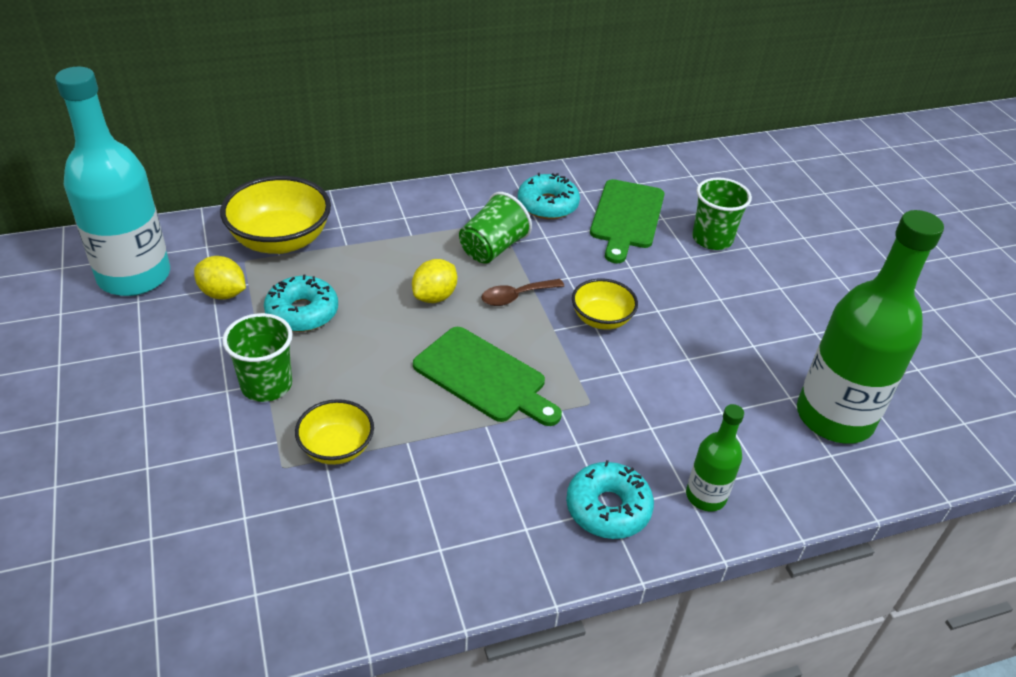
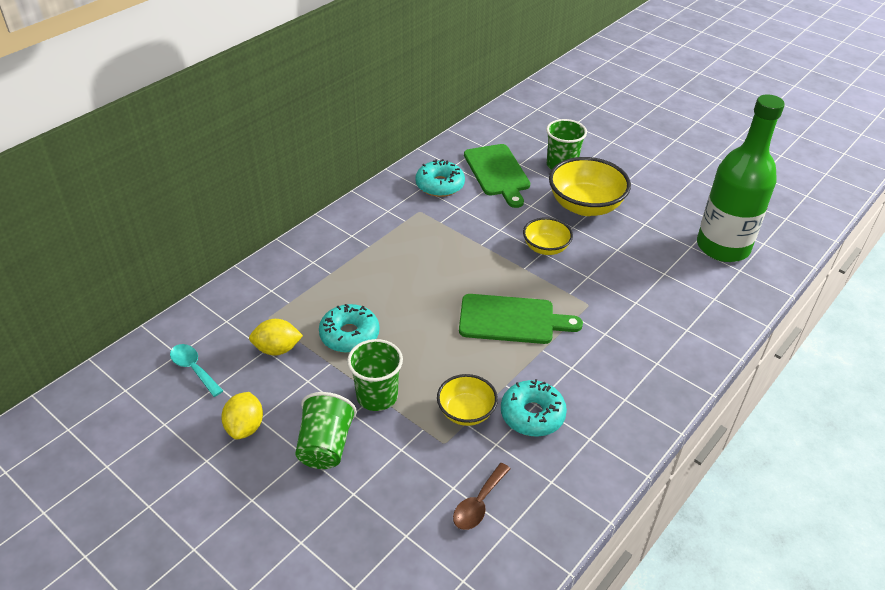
camera: 30 degrees left, 0 degrees up
turquoise bottle [55,67,170,296] -> turquoise spoon [170,344,223,397]
yellow bowl [220,176,331,254] -> yellow bowl moved to [549,157,631,216]
yellow lemon [412,259,457,303] -> yellow lemon moved to [221,392,263,439]
green cup [459,192,532,264] -> green cup moved to [295,392,357,469]
brown spoon [481,279,564,306] -> brown spoon moved to [453,463,511,530]
turquoise donut [566,460,654,539] -> turquoise donut moved to [501,379,567,436]
green bottle [686,404,744,511] -> none

